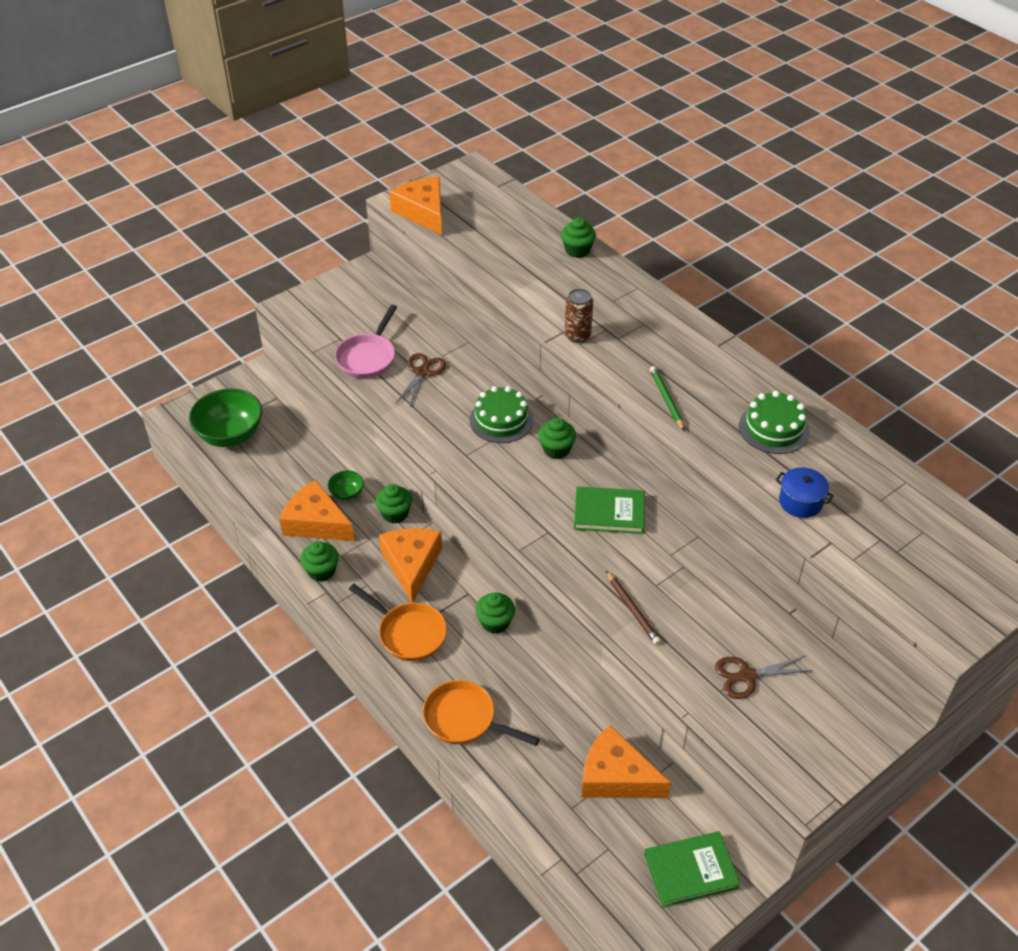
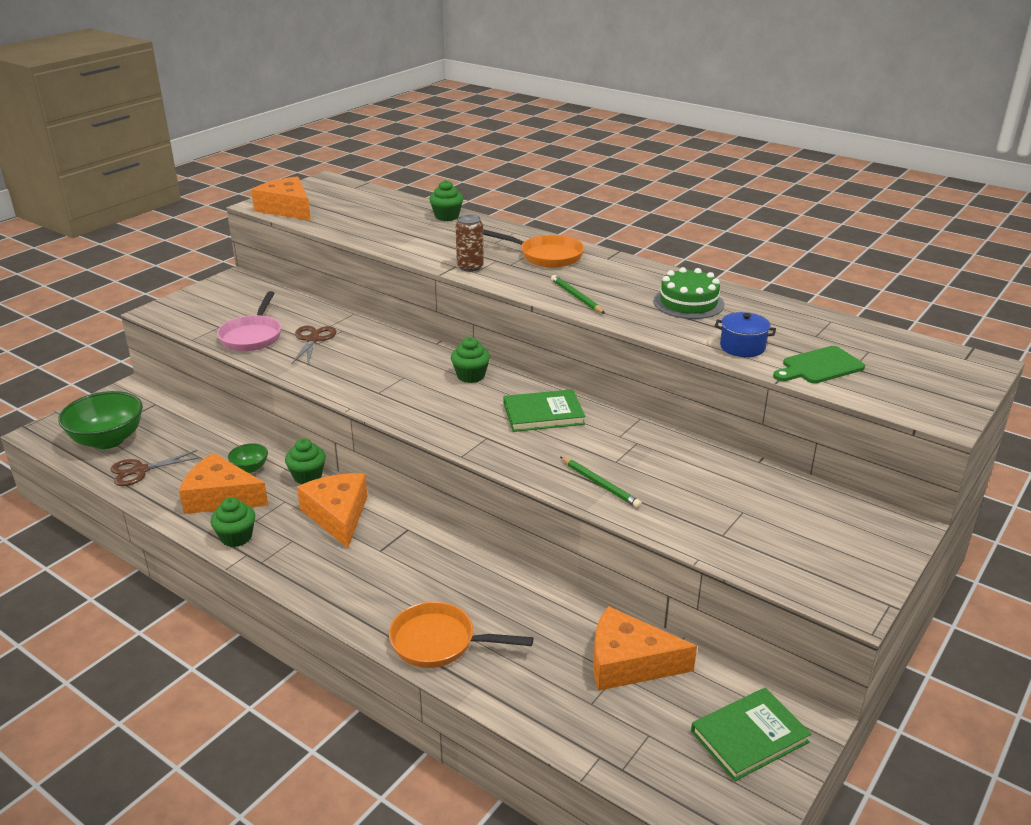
camera: 15 degrees left, 15 degrees down
orange pan [349,584,447,661] -> orange pan moved to [483,230,584,268]
green cake [469,386,534,443] -> none
green cupcake [475,593,515,634] -> none
brown pencil [606,571,661,645] -> green pencil [560,457,642,508]
brown scissors [715,656,813,699] -> brown scissors moved to [110,450,201,486]
none -> green cutting board [773,346,865,383]

